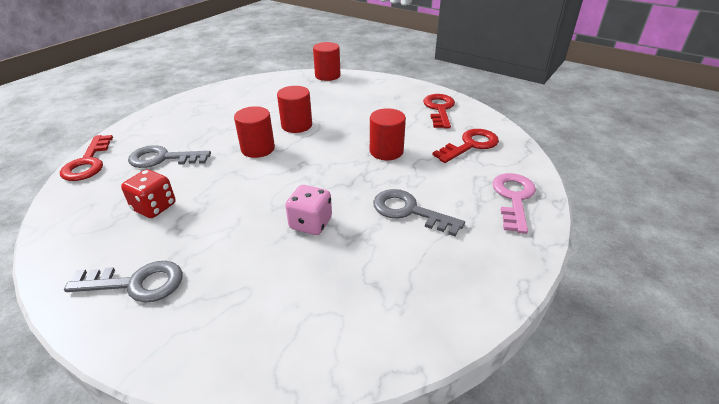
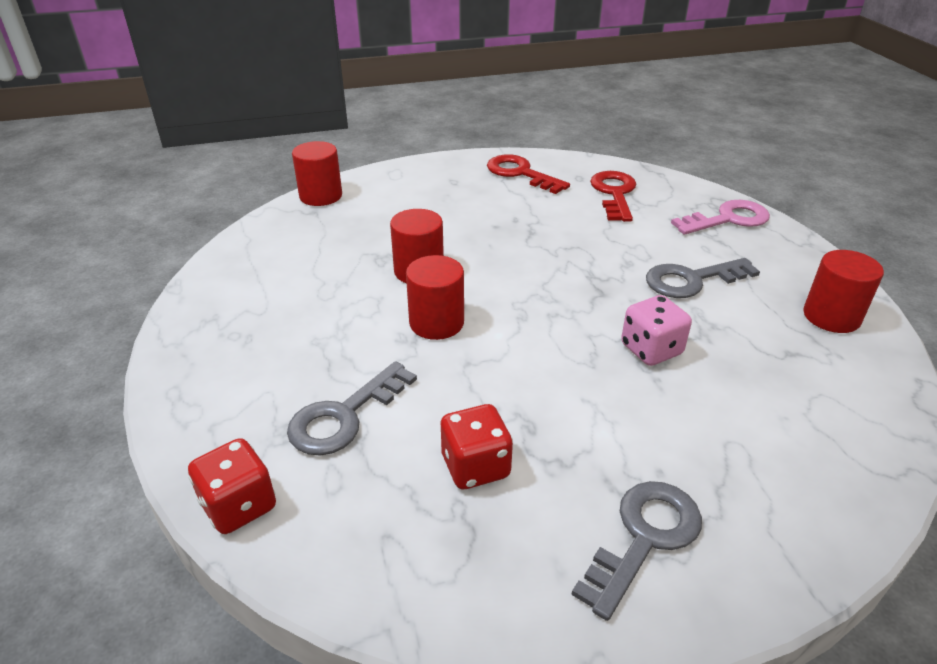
camera: 50 degrees left, 0 degrees up
red key [60,135,113,181] -> red dice [188,438,276,534]
red cylinder [370,108,406,160] -> red cylinder moved to [803,250,884,333]
pink key [493,173,536,234] -> pink key turned 105 degrees clockwise [671,200,770,235]

